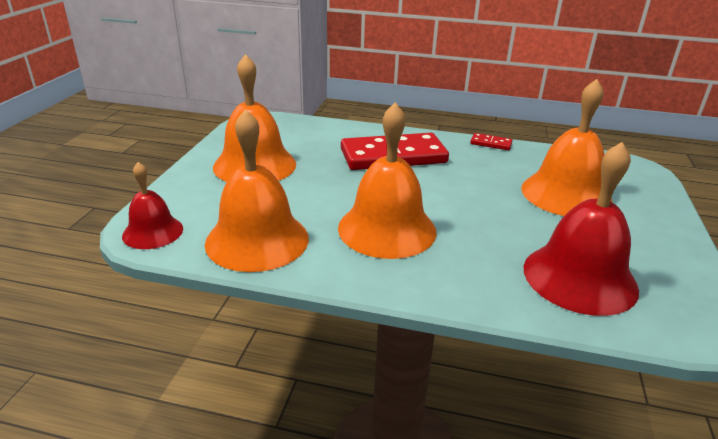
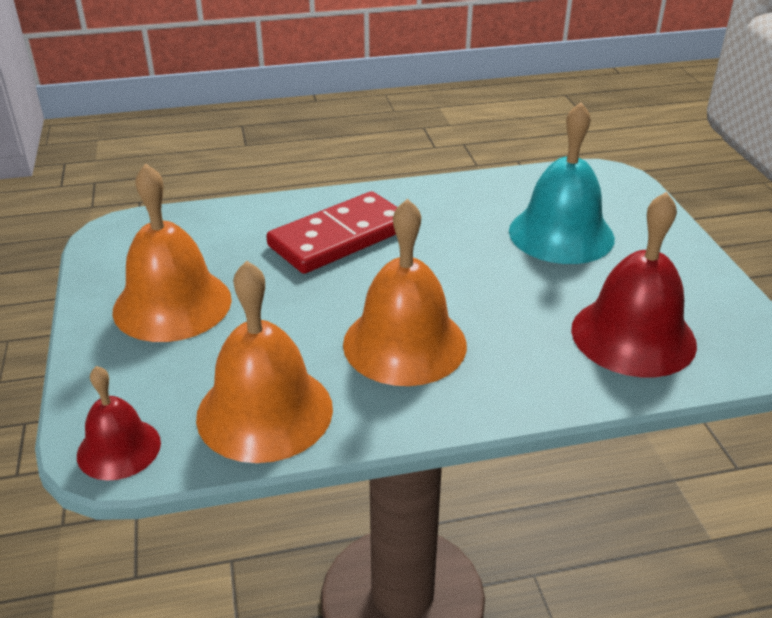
camera: 25 degrees left, 5 degrees up
red domino [470,133,513,150] -> none
orange bell [522,79,613,216] -> turquoise bell [509,102,615,264]

